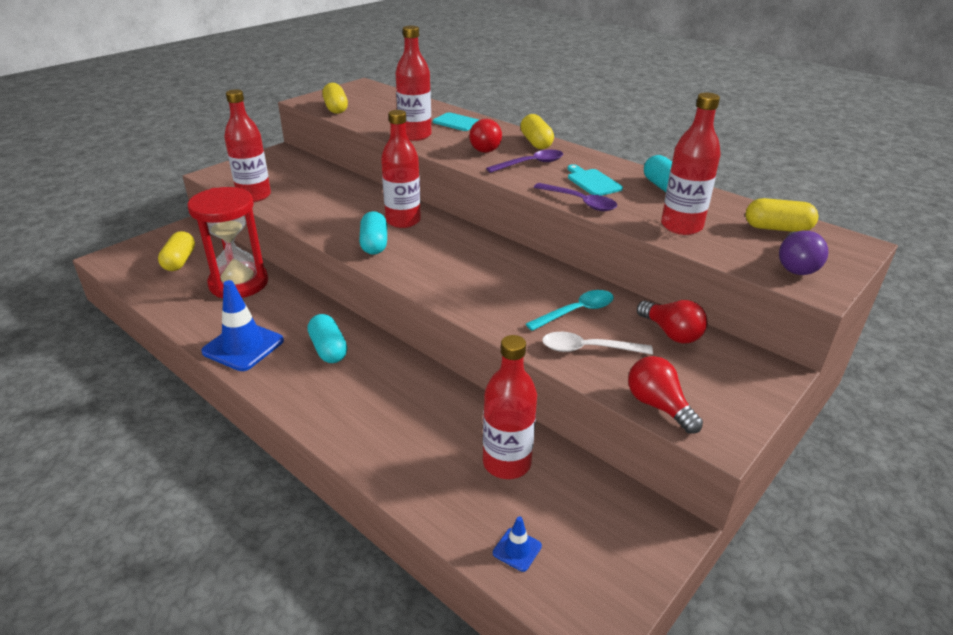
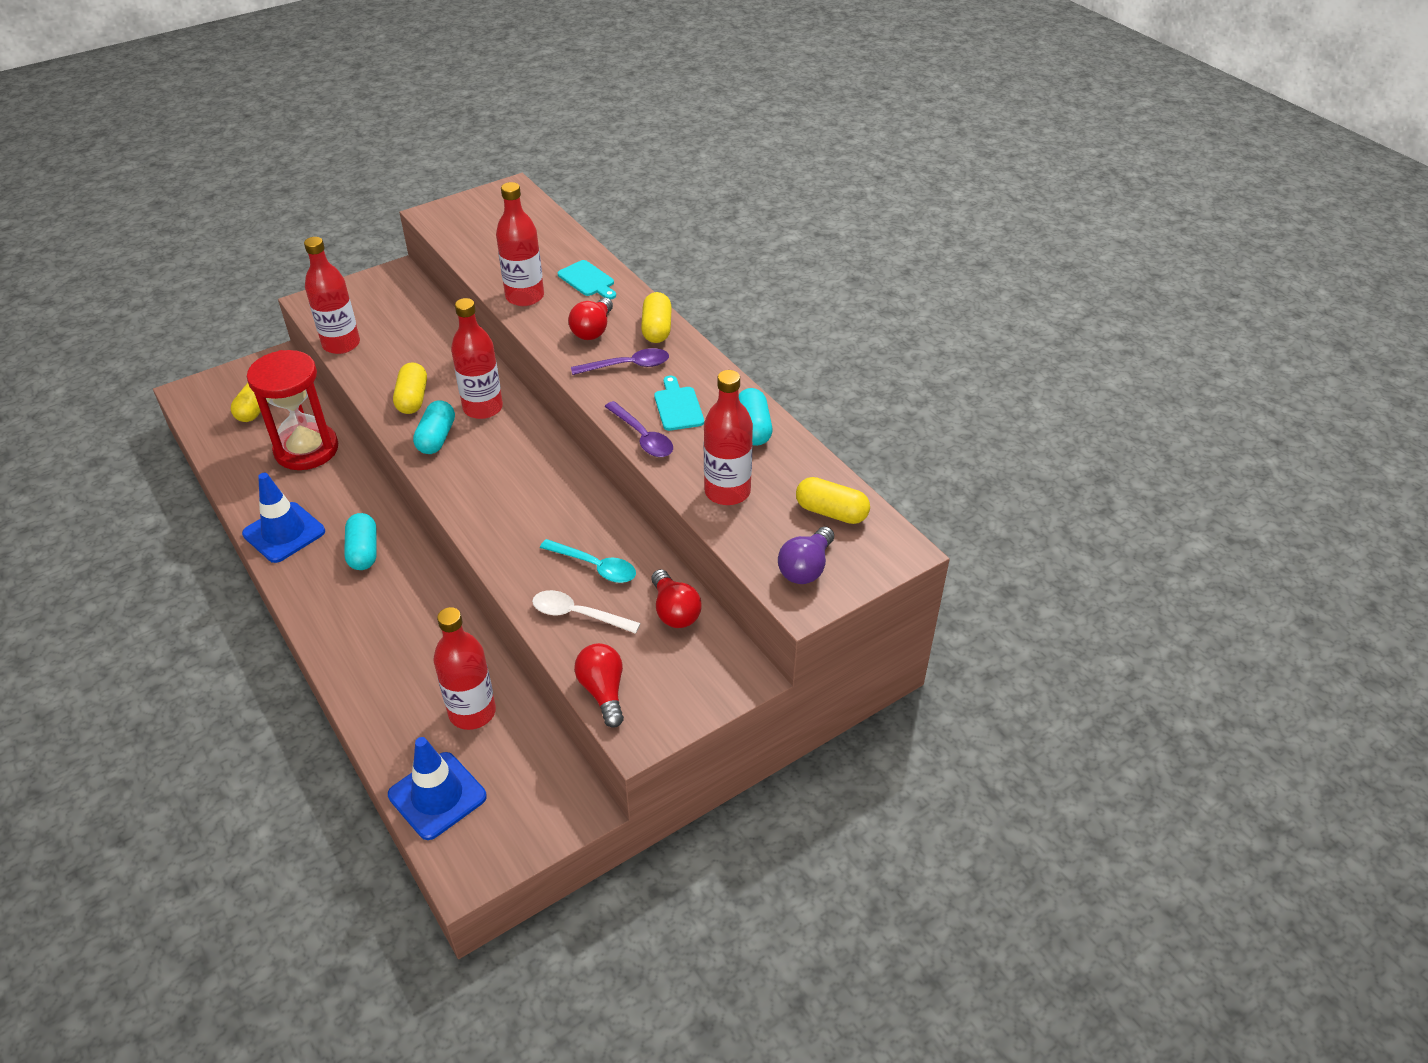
camera: 15 degrees right, 10 degrees up
yellow capsule [322,83,348,114] -> yellow capsule moved to [393,362,427,414]
blue traffic cone [493,516,542,572] -> blue traffic cone [388,737,487,840], size x2.15
turquoise spoon [526,290,614,331] -> turquoise spoon turned 45 degrees clockwise [540,539,636,583]

